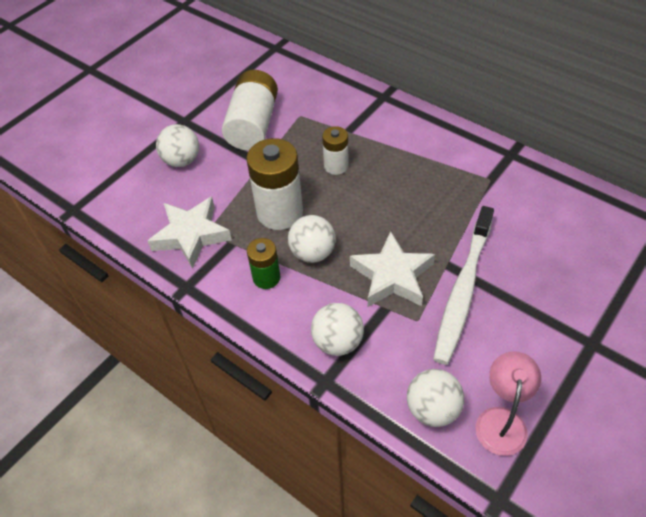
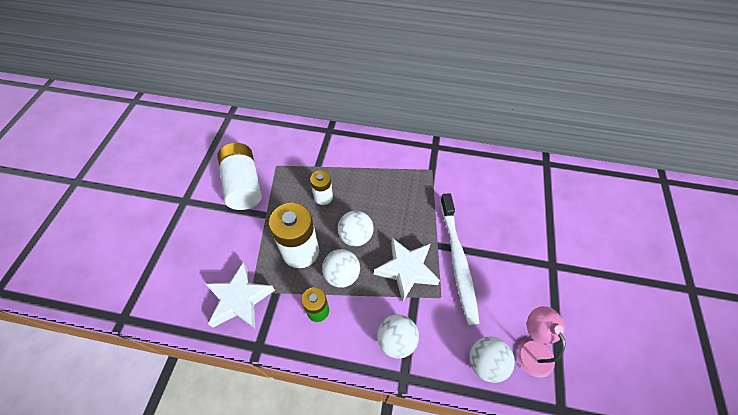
camera: 30 degrees left, 5 degrees up
white ball [156,124,199,167] -> white ball moved to [338,210,374,246]

